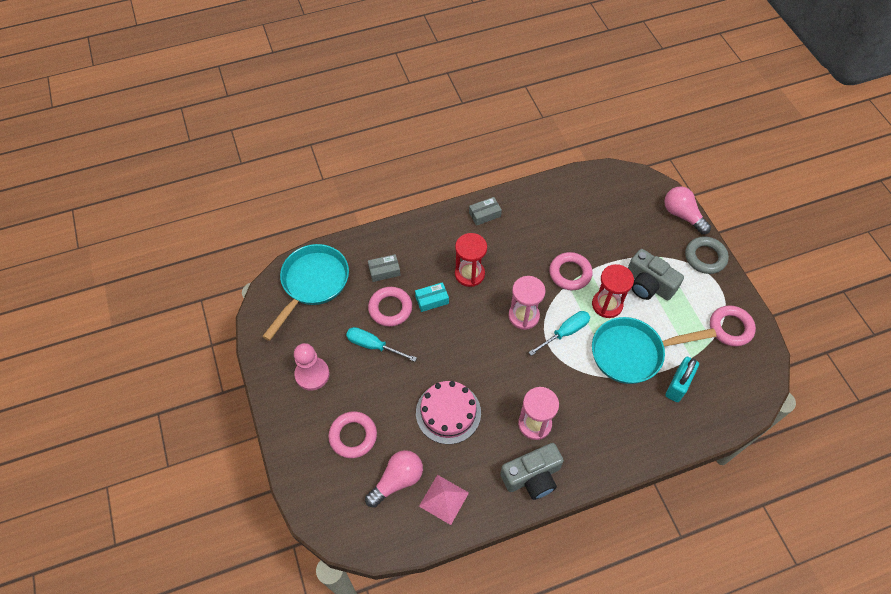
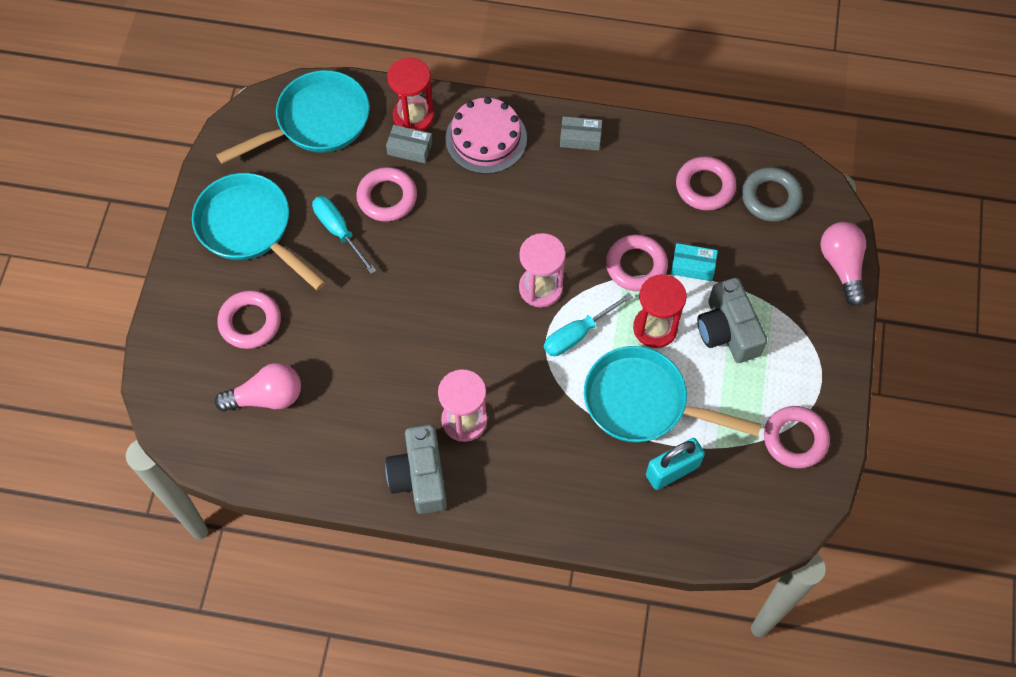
camera: 30 degrees right, 5 degrees up
pink pawn [294,343,329,391] -> turquoise pan [192,173,326,290]
turquoise box [415,282,449,312] -> turquoise box moved to [671,243,718,281]
pink cake [416,381,481,444] -> pink cake moved to [445,97,527,174]
pink pyramid [419,475,469,525] -> none
red hourglass [455,233,487,287] -> red hourglass moved to [387,58,434,131]
grey camera [500,443,564,500] -> grey camera turned 75 degrees clockwise [385,425,447,514]
turquoise screwdriver [528,311,590,356] -> turquoise screwdriver turned 150 degrees clockwise [544,293,633,356]
grey ring [685,236,729,274] -> grey ring moved to [742,167,803,222]
none -> pink ring [676,156,736,211]

